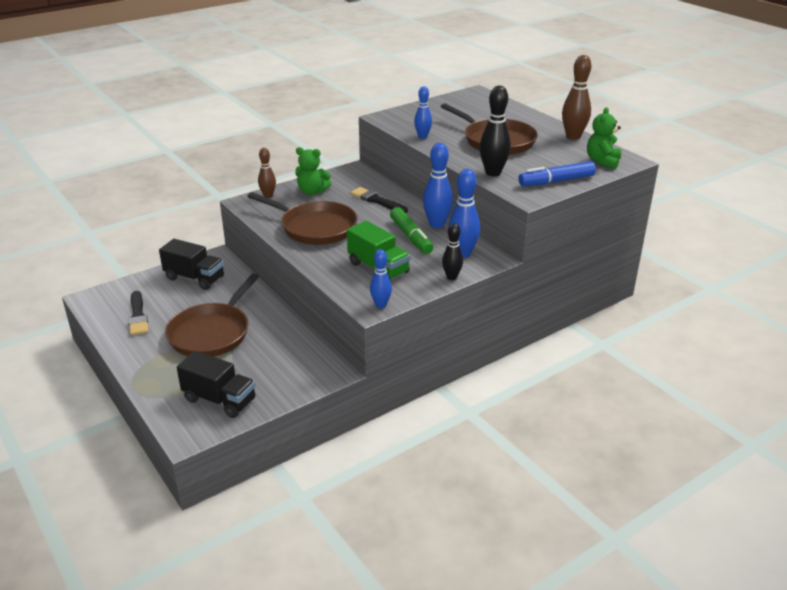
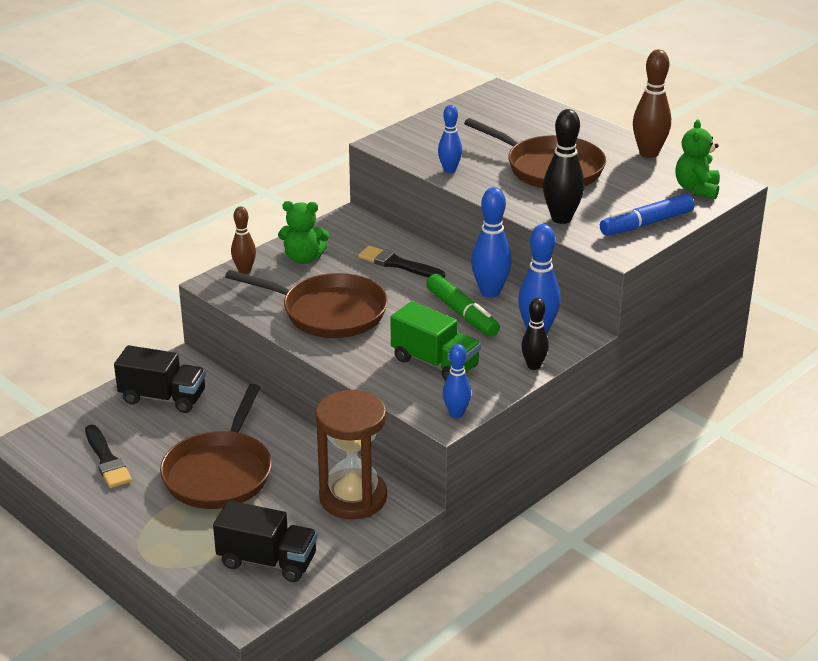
camera: 10 degrees left, 0 degrees up
none -> brown hourglass [316,390,387,519]

